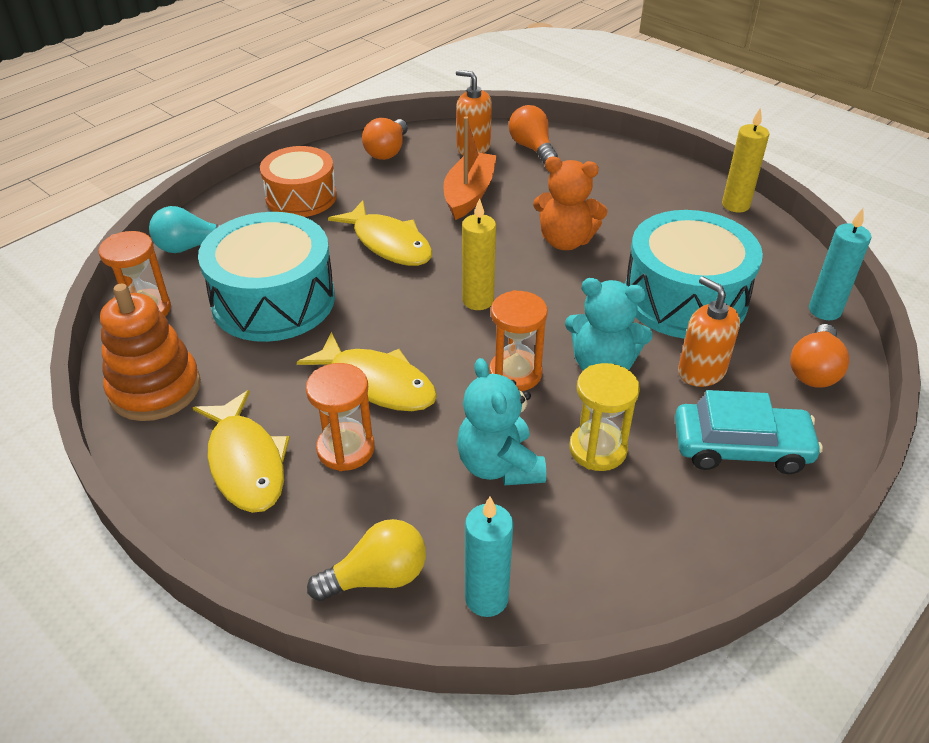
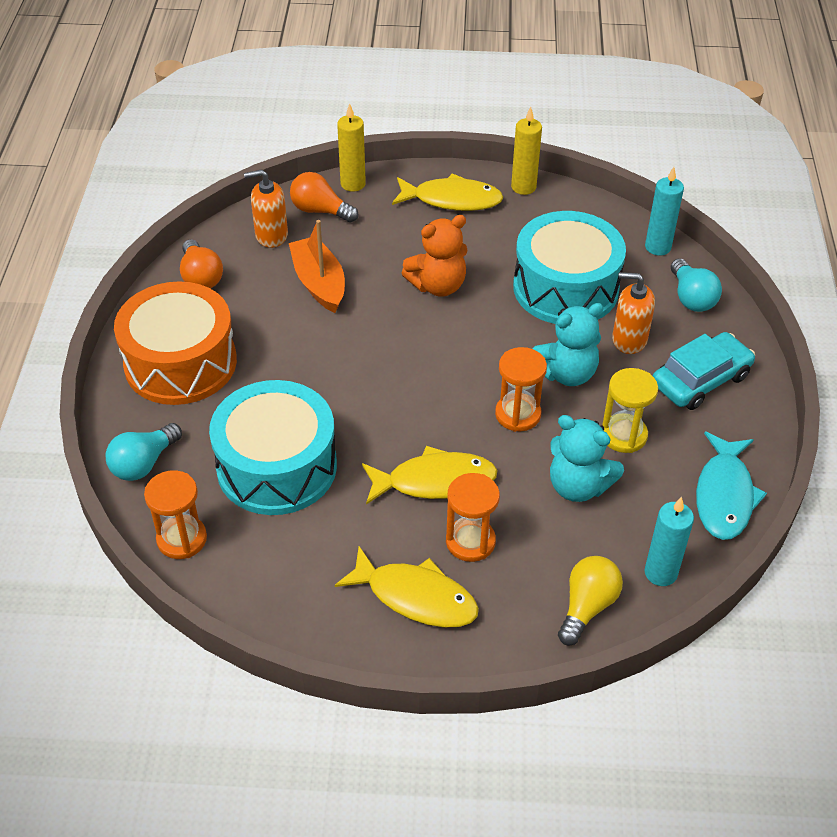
camera: 40 degrees left, 5 degrees up
orange stacking toy [100,284,201,421] -> none
orange drum [260,146,337,217] -> orange drum [114,281,237,405], size x1.51
yellow fish [328,201,432,266] -> yellow fish moved to [392,173,503,211]
yellow candle [462,198,496,310] -> yellow candle moved to [337,103,366,192]
orange light bulb [790,324,849,388] -> turquoise light bulb [671,258,722,312]
none -> turquoise fish [696,432,767,540]

